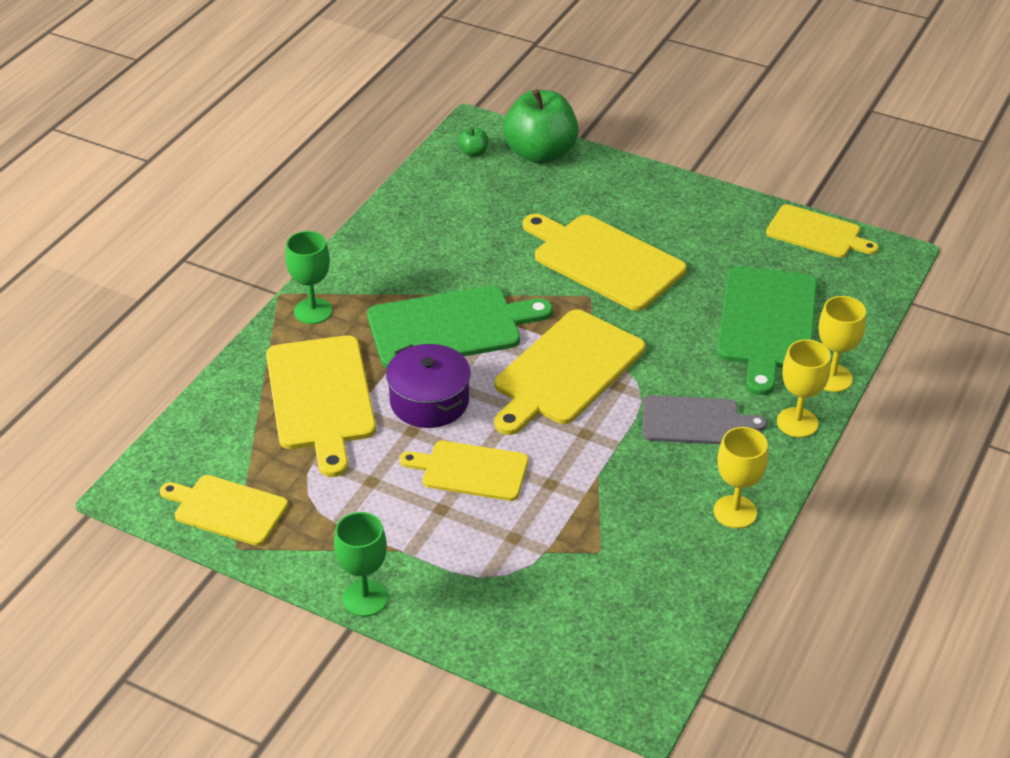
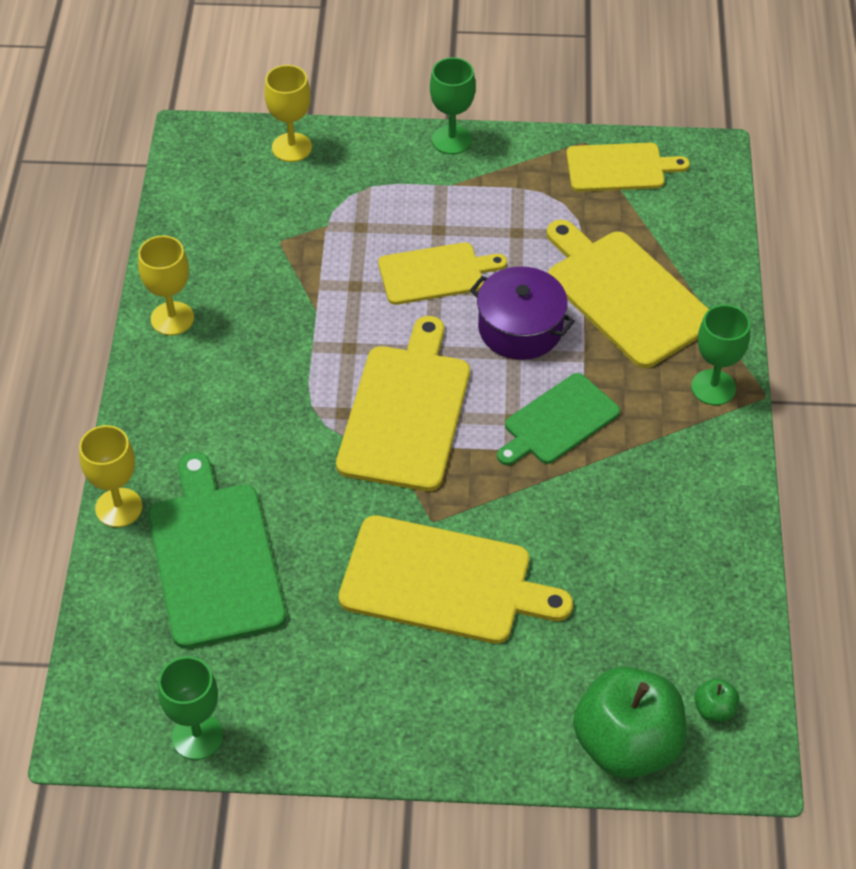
camera: 155 degrees right, 10 degrees up
green cutting board [367,286,553,368] -> green cutting board [497,373,620,465], size x0.63
grey cutting board [643,395,767,444] -> none
yellow cutting board [766,204,878,258] -> green goblet [158,656,223,760]
yellow goblet [777,339,831,437] -> yellow goblet moved to [264,65,312,162]

